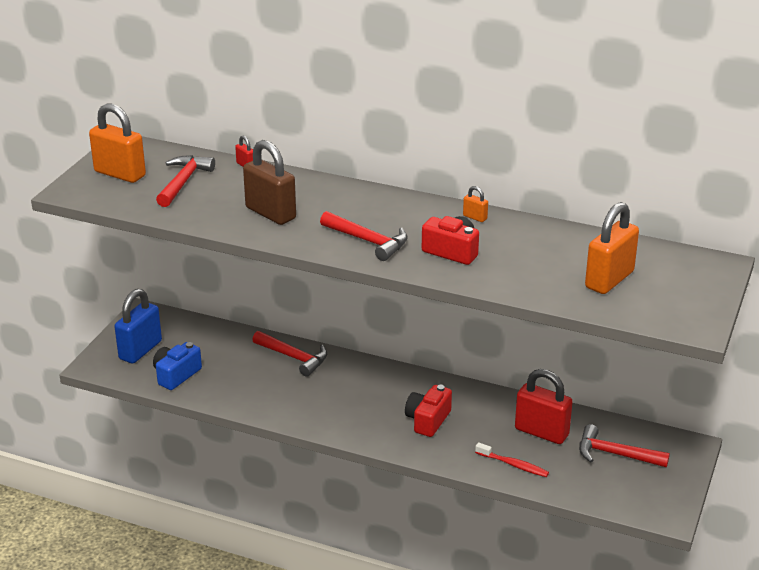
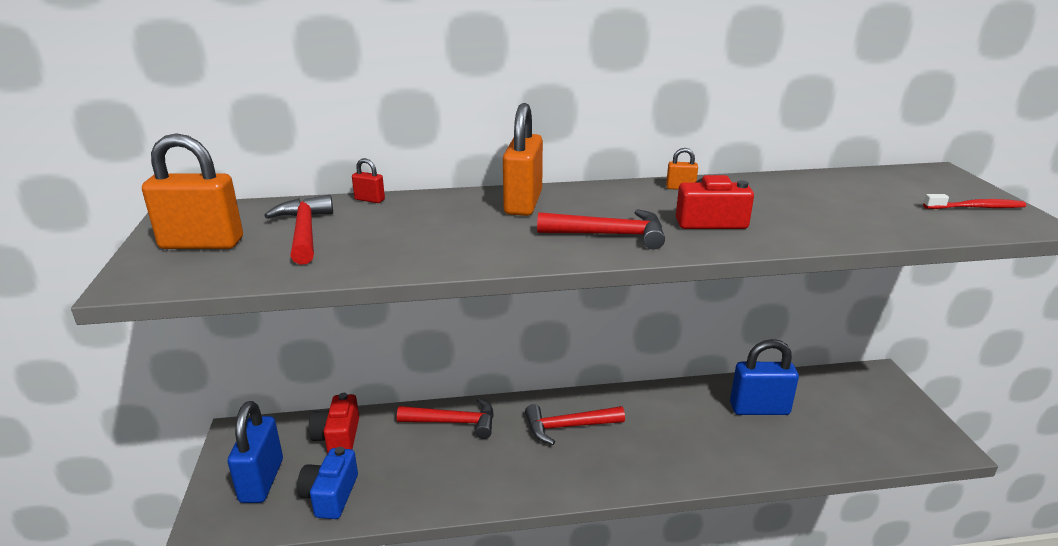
camera: 30 degrees left, 5 degrees down
brown padlock [243,140,296,225] -> none
red camera [405,385,452,437] -> red camera moved to [309,393,359,453]
red toothbrush [475,442,549,477] -> red toothbrush moved to [923,194,1026,209]
red padlock [515,369,573,444] -> blue padlock [730,339,799,415]
red hammer [579,424,670,468] -> red hammer moved to [525,404,625,445]
orange padlock [585,202,639,294] -> orange padlock moved to [503,103,543,216]

